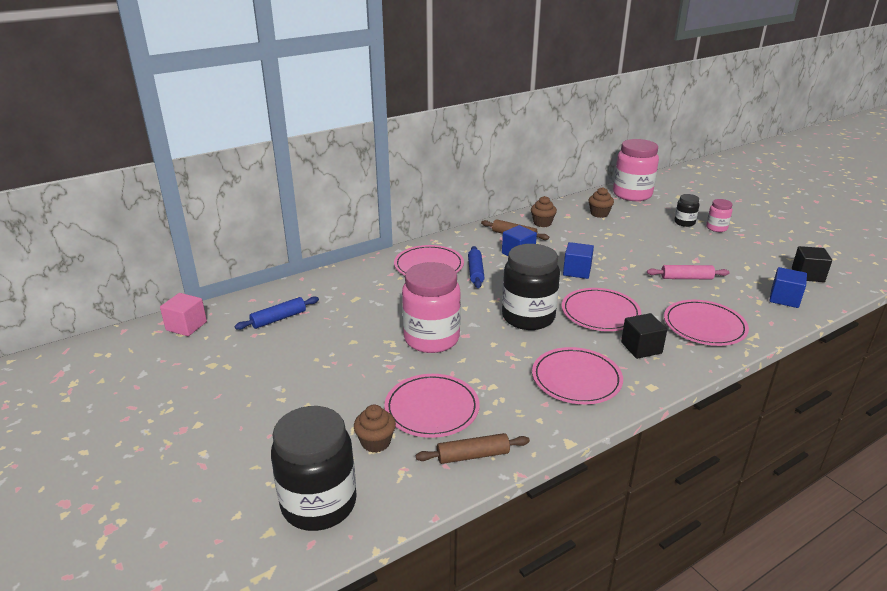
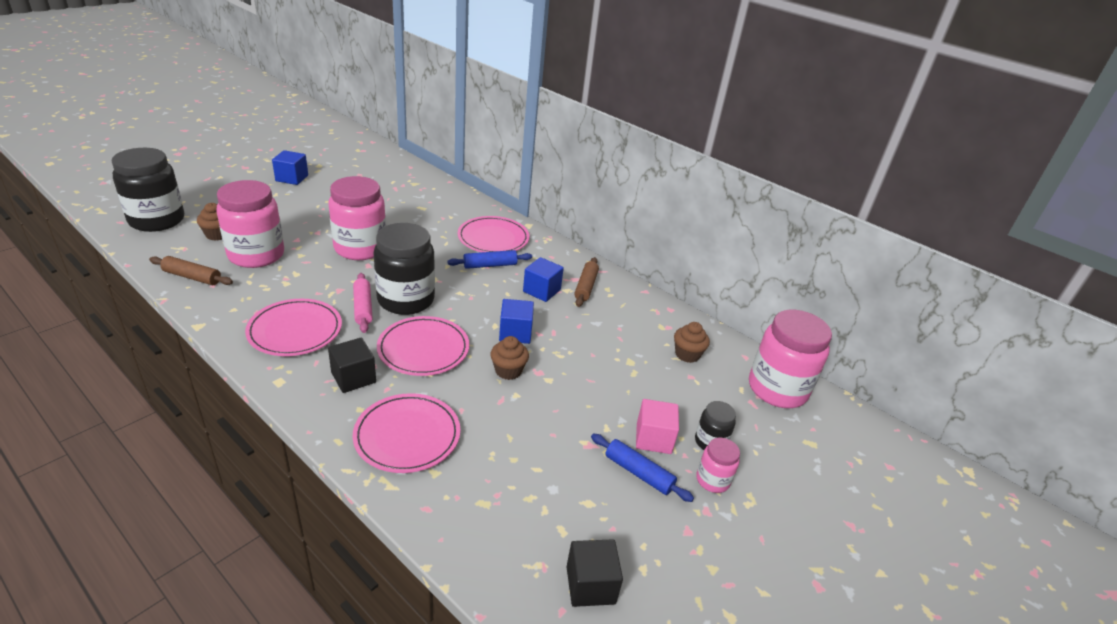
camera: 70 degrees right, 5 degrees up
pink cube [160,293,207,336] -> pink cube moved to [636,399,679,454]
blue rolling pin [235,296,319,330] -> blue rolling pin moved to [591,434,694,502]
pink plate [384,374,480,438] -> pink jar [216,180,284,268]
brown rolling pin [416,433,530,464] -> brown rolling pin turned 45 degrees counterclockwise [149,256,233,285]
brown cupcake [531,196,557,227] -> brown cupcake moved to [490,336,529,380]
pink rolling pin [647,265,729,279] -> pink rolling pin moved to [353,273,373,333]
blue cube [769,267,807,308] -> blue cube moved to [272,150,308,185]

